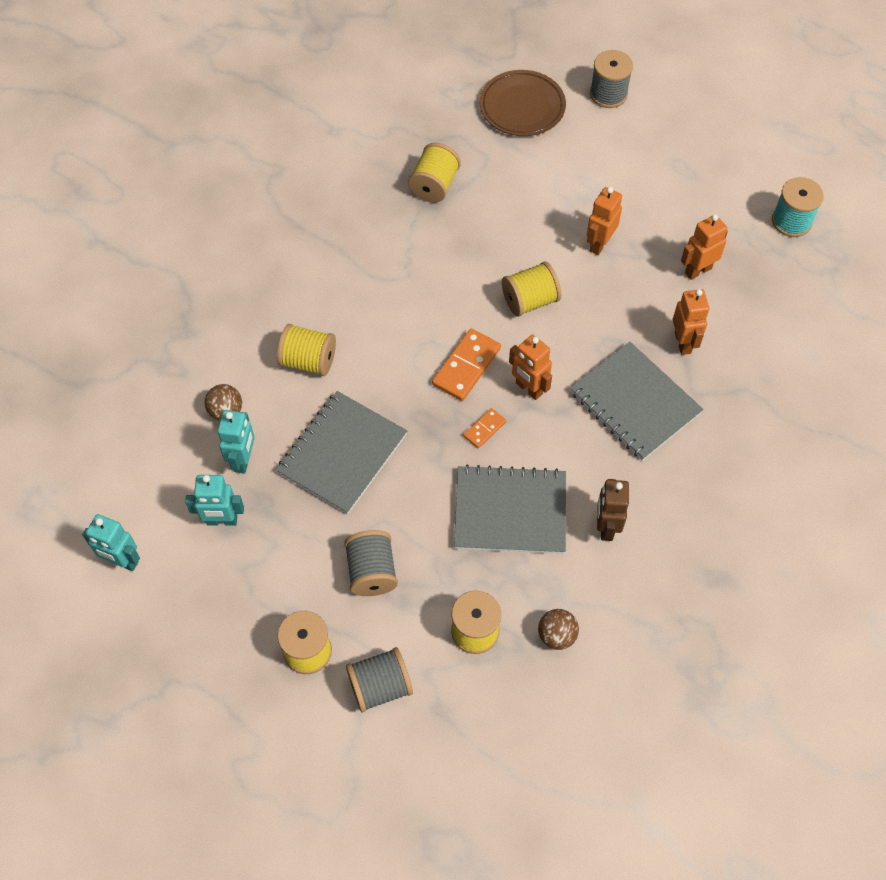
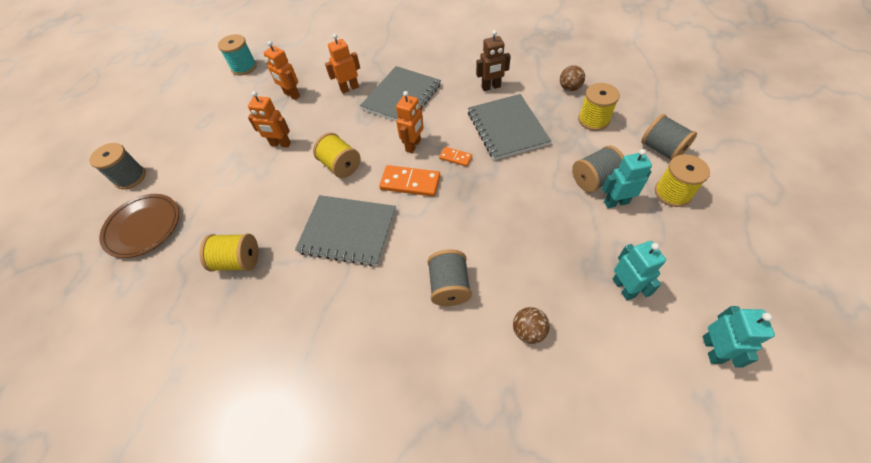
camera: 105 degrees left, 5 degrees down
turquoise robot [218,410,255,474] -> turquoise robot moved to [602,149,652,208]
grey notebook [276,391,407,514] -> grey notebook moved to [295,195,396,266]
yellow spool [277,324,336,376] -> grey spool [427,249,472,306]

